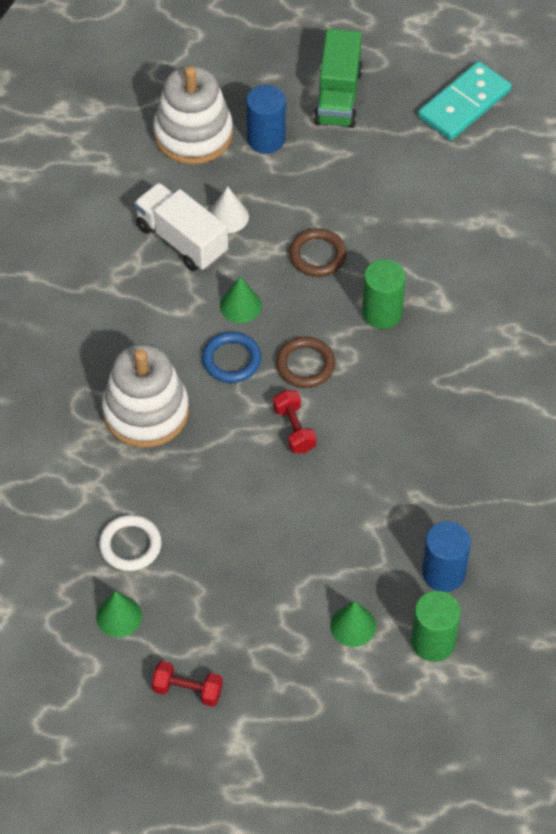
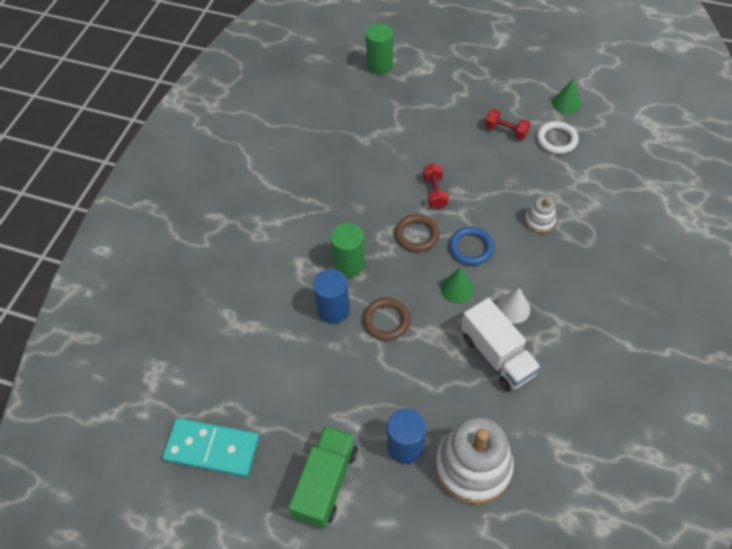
camera: 165 degrees left, 0 degrees up
white stacking toy [102,344,189,448] -> white stacking toy [525,196,556,233], size x0.48
red dumbbell [152,661,223,707] -> red dumbbell moved to [485,109,530,140]
white cone [210,186,249,233] -> white cone moved to [496,288,530,324]
green cone [330,601,376,647] -> none
turquoise domino [418,61,512,140] -> turquoise domino turned 45 degrees clockwise [162,418,259,477]
blue cylinder [422,521,471,592] -> blue cylinder moved to [313,269,350,324]

